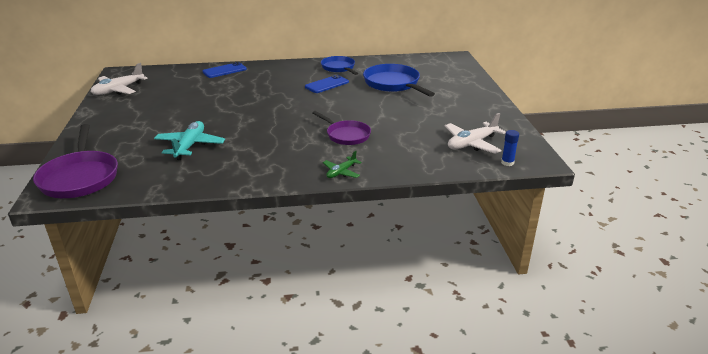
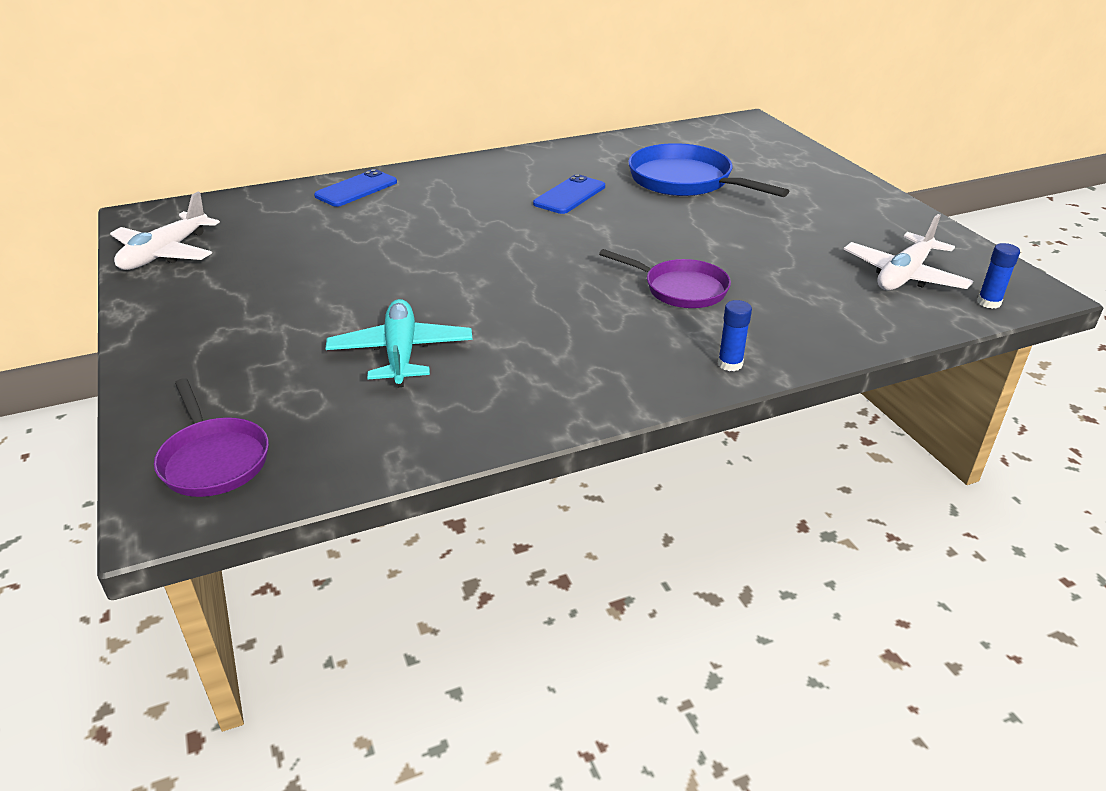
camera: 15 degrees left, 5 degrees up
purple pan [33,124,118,198] -> purple pan [154,378,269,497], size x0.65
blue pan [321,56,358,75] -> none
green plane [323,151,362,178] -> blue glue stick [718,300,752,371]

